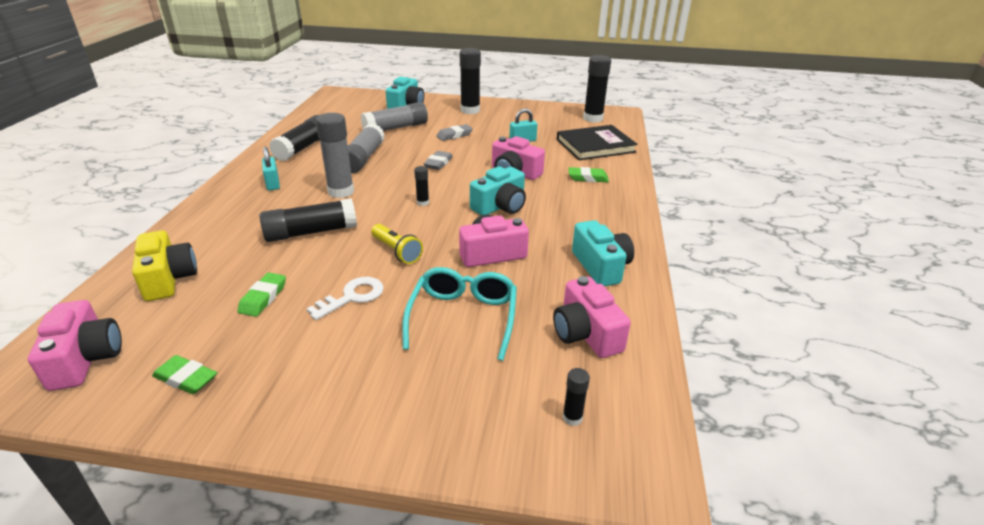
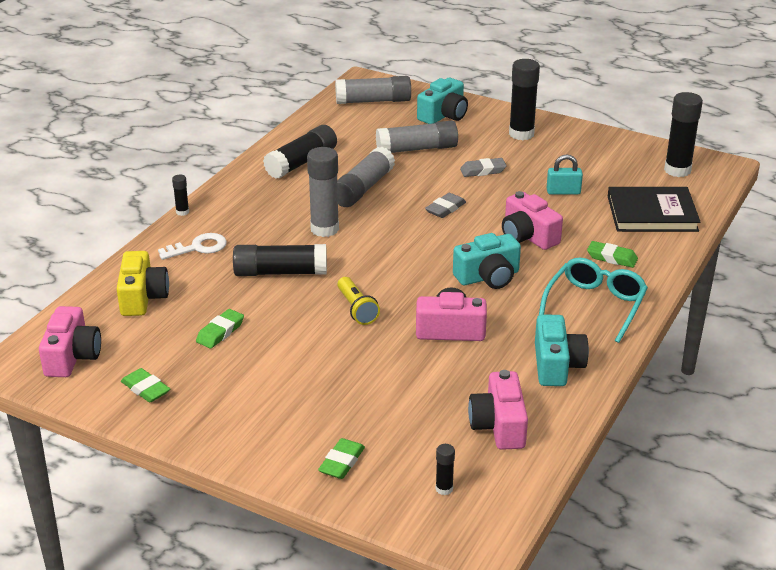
camera: 20 degrees right, 0 degrees up
turquoise padlock [262,147,280,190] -> none
white key [307,277,384,320] -> white key moved to [158,233,227,260]
turquoise glasses [402,267,517,361] -> turquoise glasses moved to [539,258,648,343]
black glue stick [414,166,429,206] -> black glue stick moved to [172,175,189,216]
none -> green eraser [318,438,365,479]
none -> grey glue stick [335,76,411,104]

